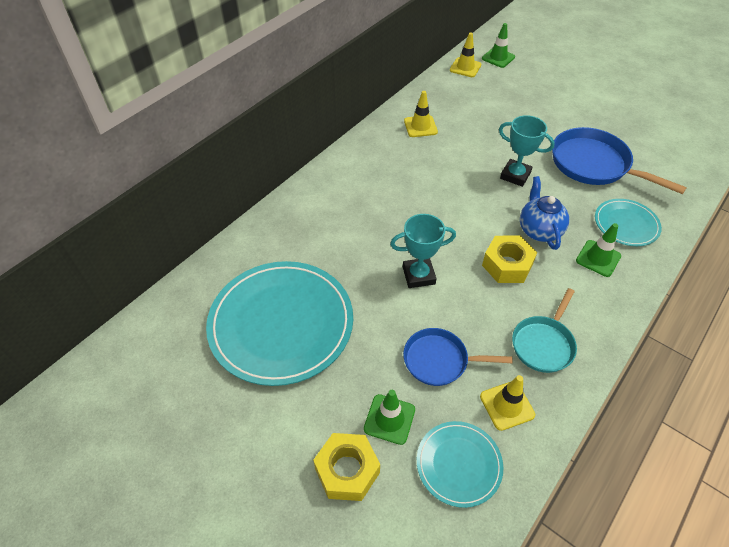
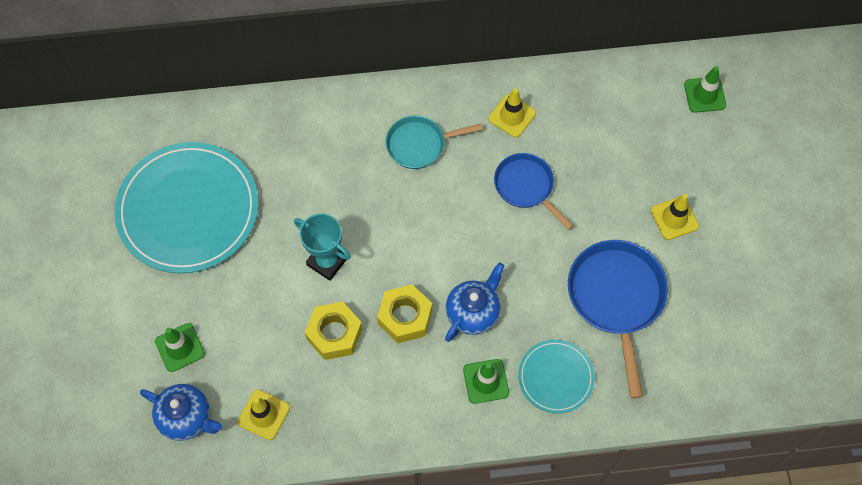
camera: 45 degrees right, 15 degrees up
yellow nut [313,433,380,501] -> yellow nut moved to [305,302,362,360]
blue pan [403,328,513,386] -> blue pan moved to [494,153,574,230]
turquoise plate [417,421,504,508] -> blue teapot [140,384,222,441]
yellow traffic cone [450,33,481,77] -> yellow traffic cone moved to [651,194,699,240]
turquoise trophy [499,115,555,187] -> none
turquoise pan [512,288,577,373] -> turquoise pan moved to [386,116,483,169]

